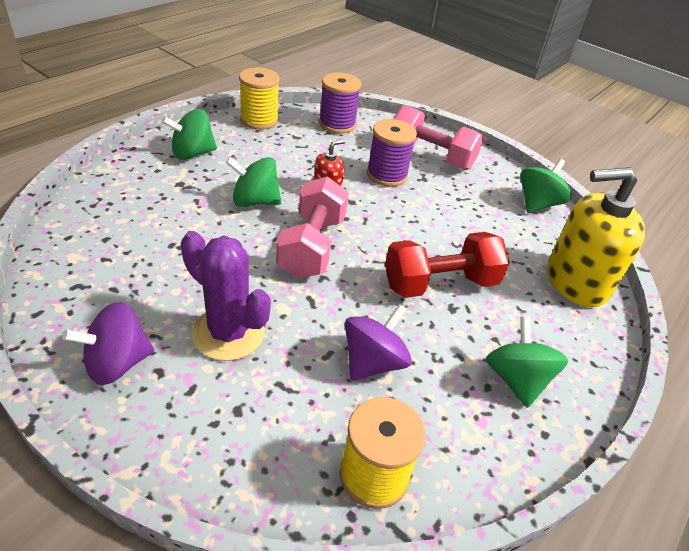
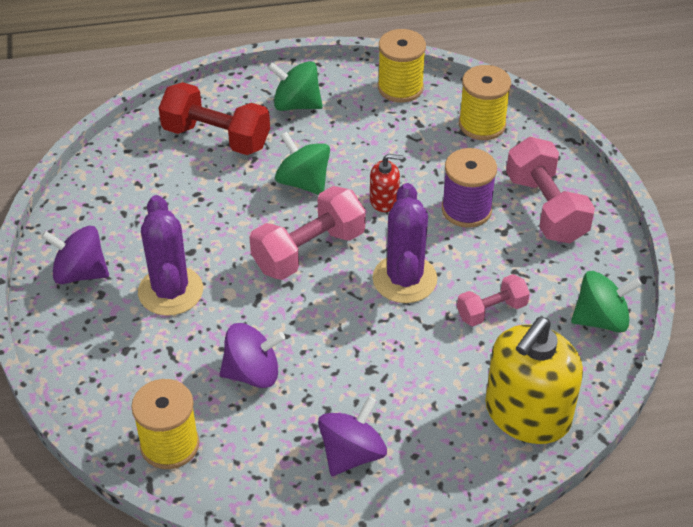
camera: 45 degrees right, 5 degrees up
purple spool [319,72,361,134] -> yellow spool [459,65,511,140]
red dumbbell [385,232,510,298] -> red dumbbell moved to [159,82,270,155]
green spinning top [486,317,568,408] -> purple spinning top [318,396,387,476]
yellow soap dispenser [547,167,645,307] -> yellow soap dispenser turned 90 degrees counterclockwise [485,317,583,444]
none -> purple cactus [372,183,437,303]
none -> pink dumbbell [457,274,530,326]

